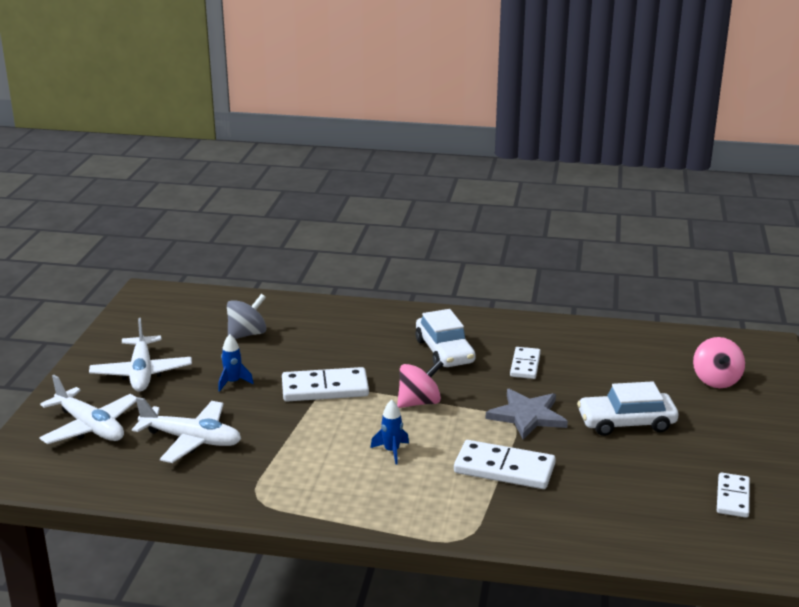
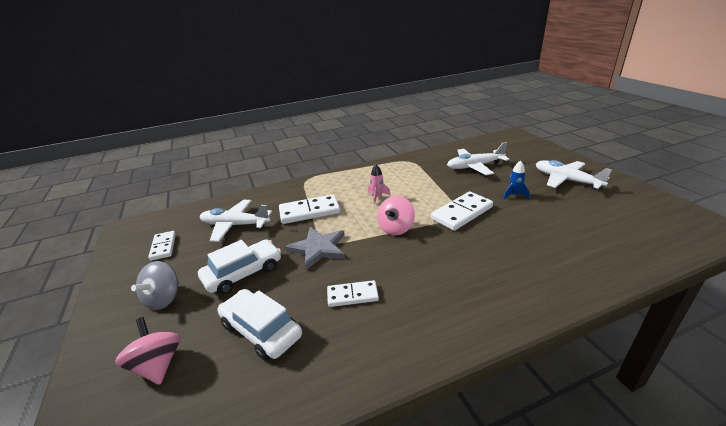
camera: 150 degrees right, 5 degrees up
white plane [39,375,137,444] -> white plane moved to [200,200,272,242]
grey spinning top [227,294,267,339] -> grey spinning top moved to [131,261,179,310]
blue rocket [371,400,409,464] -> pink rocket [368,164,391,204]
white car [415,309,475,367] -> white car moved to [218,289,302,361]
white domino [510,347,541,379] -> white domino turned 75 degrees counterclockwise [327,280,379,307]

